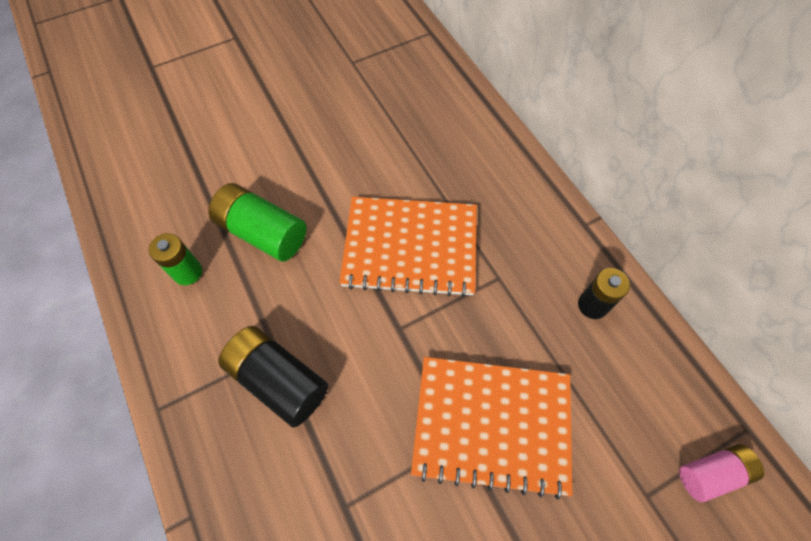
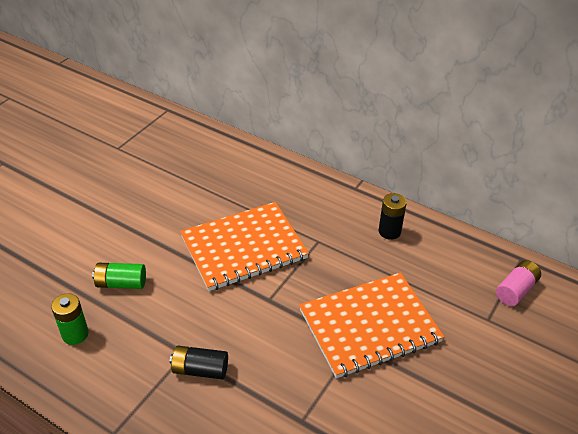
camera: 30 degrees left, 20 degrees down
green battery [209,183,307,261] -> green battery [92,263,146,289], size x0.63
black battery [218,326,328,428] -> black battery [170,346,228,379], size x0.63

